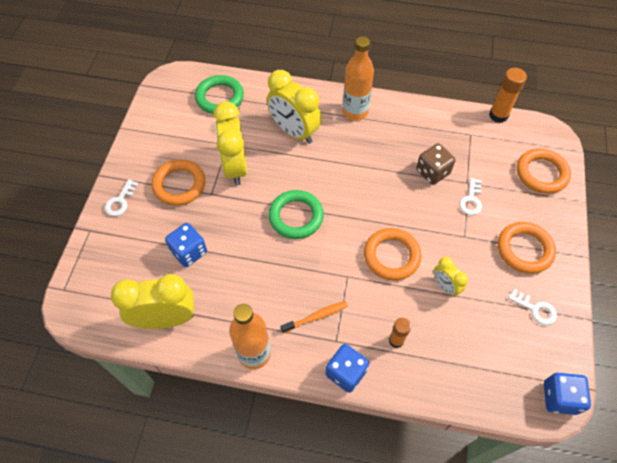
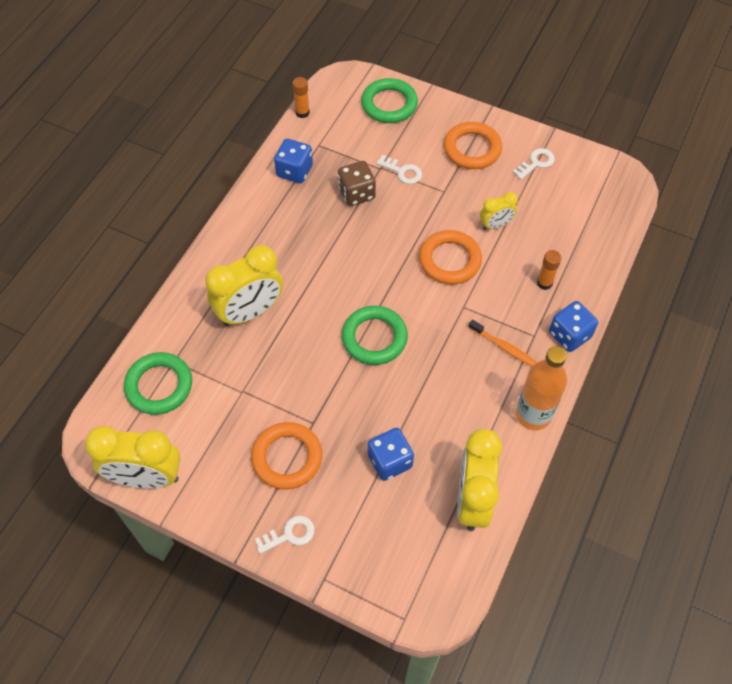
camera: 75 degrees left, 0 degrees up
white key [105,179,138,216] -> white key turned 60 degrees counterclockwise [255,516,315,554]
yellow clock [213,101,247,185] -> yellow clock moved to [85,426,181,489]
orange toothbrush [280,301,348,333] -> orange toothbrush turned 135 degrees clockwise [468,320,537,367]
orange bottle [343,36,374,121] -> none
orange glue stick [489,68,527,123] -> orange glue stick [292,77,310,118], size x0.65
orange ring [517,148,571,194] -> green ring [361,78,418,123]
blue dice [544,373,591,415] -> blue dice moved to [274,139,313,183]

